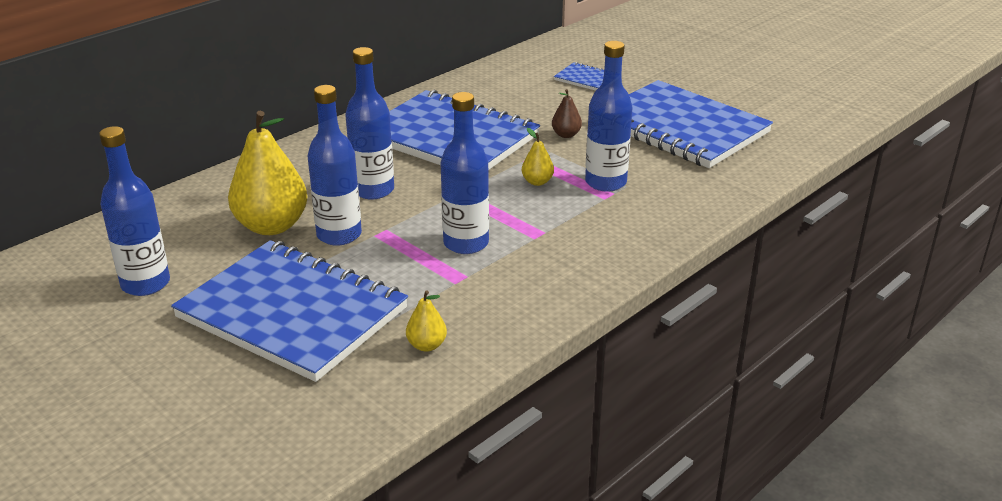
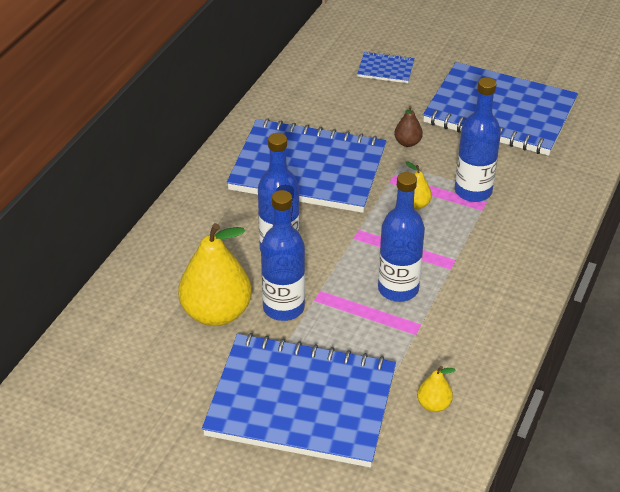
camera: 20 degrees left, 10 degrees up
blue bottle [99,126,170,296] -> none

